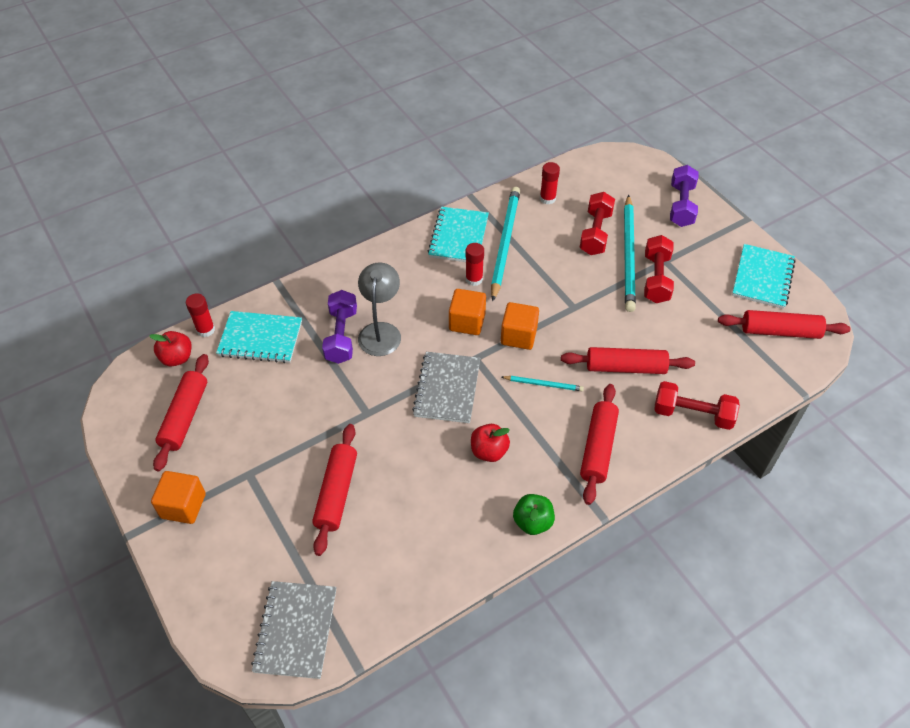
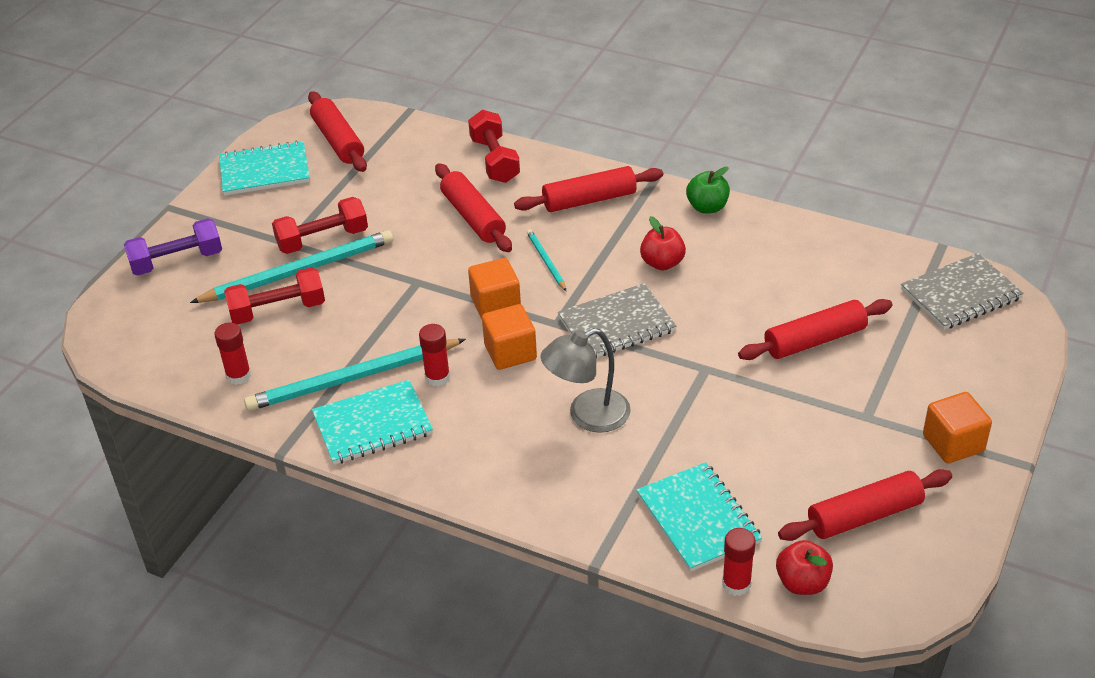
camera: 120 degrees left, 10 degrees down
purple dumbbell [322,290,357,364] -> none

